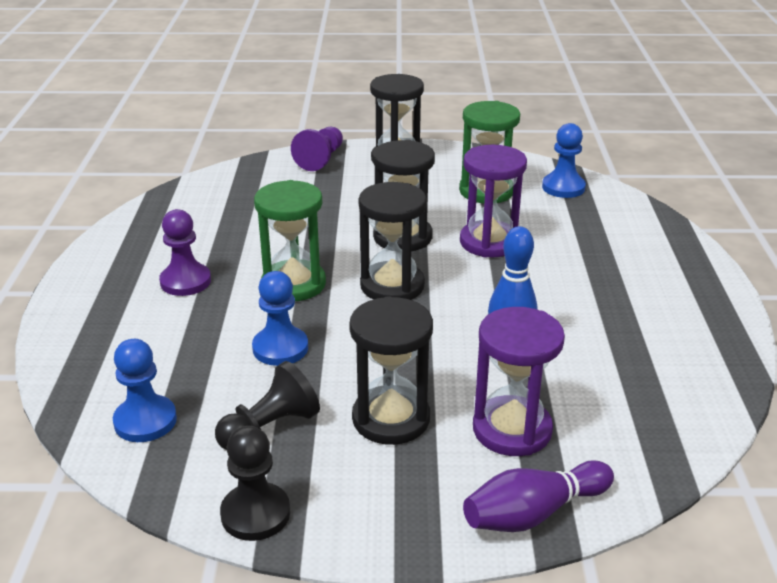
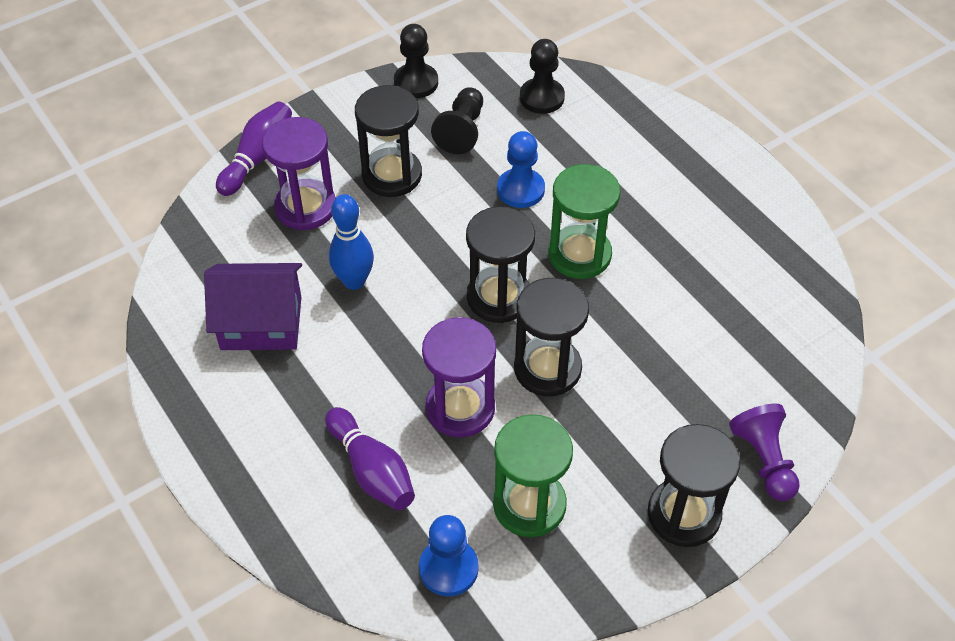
camera: 145 degrees right, 20 degrees up
blue pawn [113,339,177,442] -> black pawn [520,39,565,114]
purple pawn [159,209,211,296] -> none
none -> purple house [204,263,302,350]
none -> purple bowling pin [325,407,415,510]

